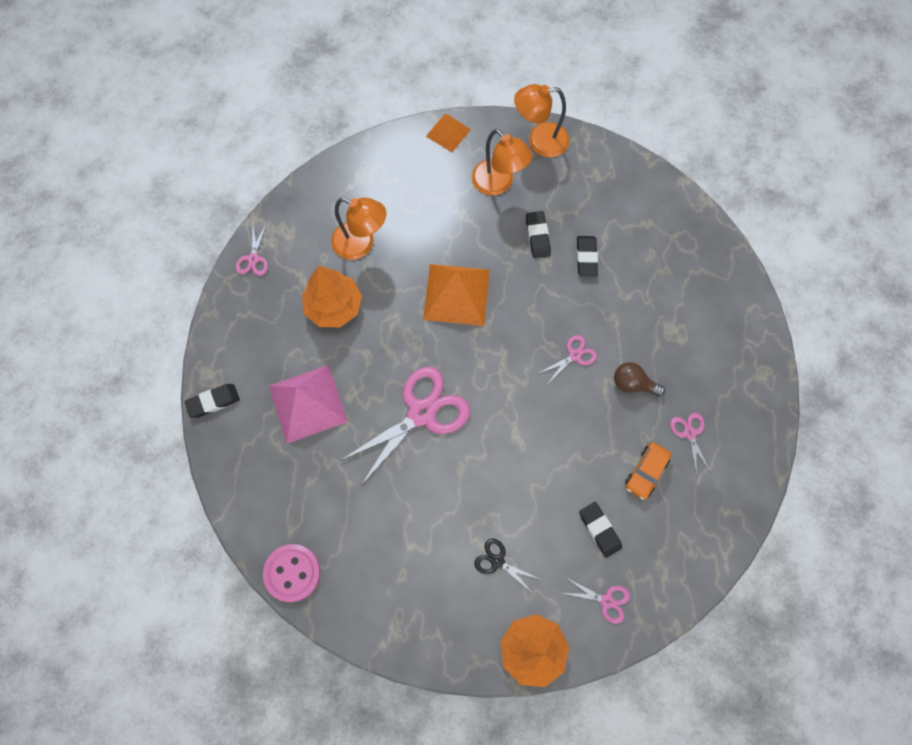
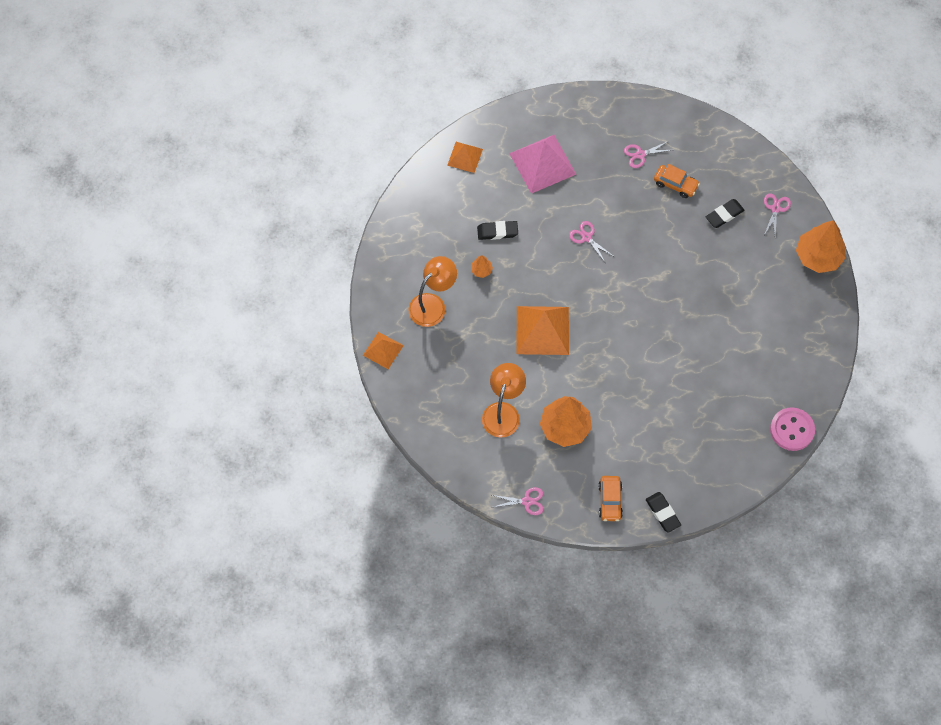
camera: 95 degrees left, 5 degrees down
pink pyramid [269,365,348,444] -> pink pyramid moved to [509,135,576,194]
pink scissors [340,367,470,485] -> none
black scissors [474,539,539,591] -> none
orange lamp [514,84,569,157] -> none
black eraser [526,211,551,258] -> orange tree [471,255,493,278]
brown light bulb [614,362,665,397] -> none
none -> orange pyramid [447,142,483,173]
none -> orange car [598,476,623,521]

